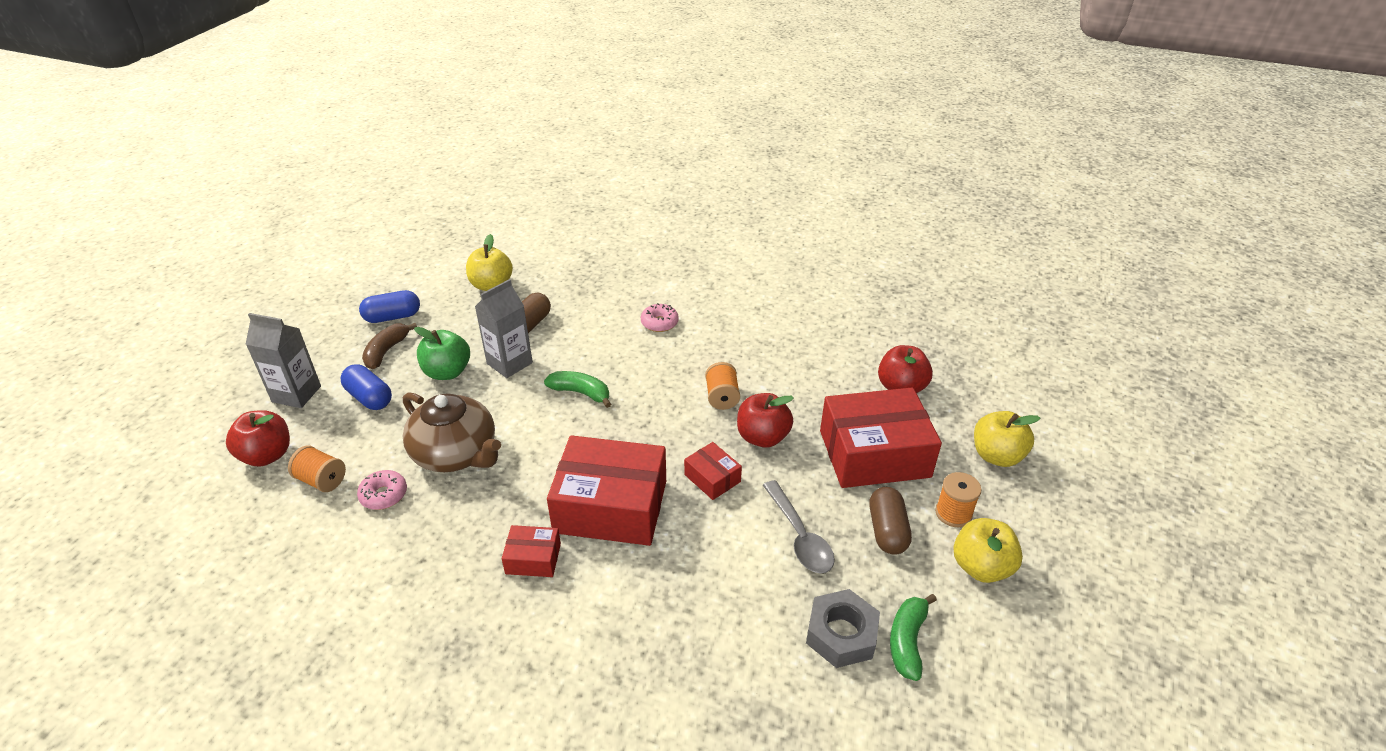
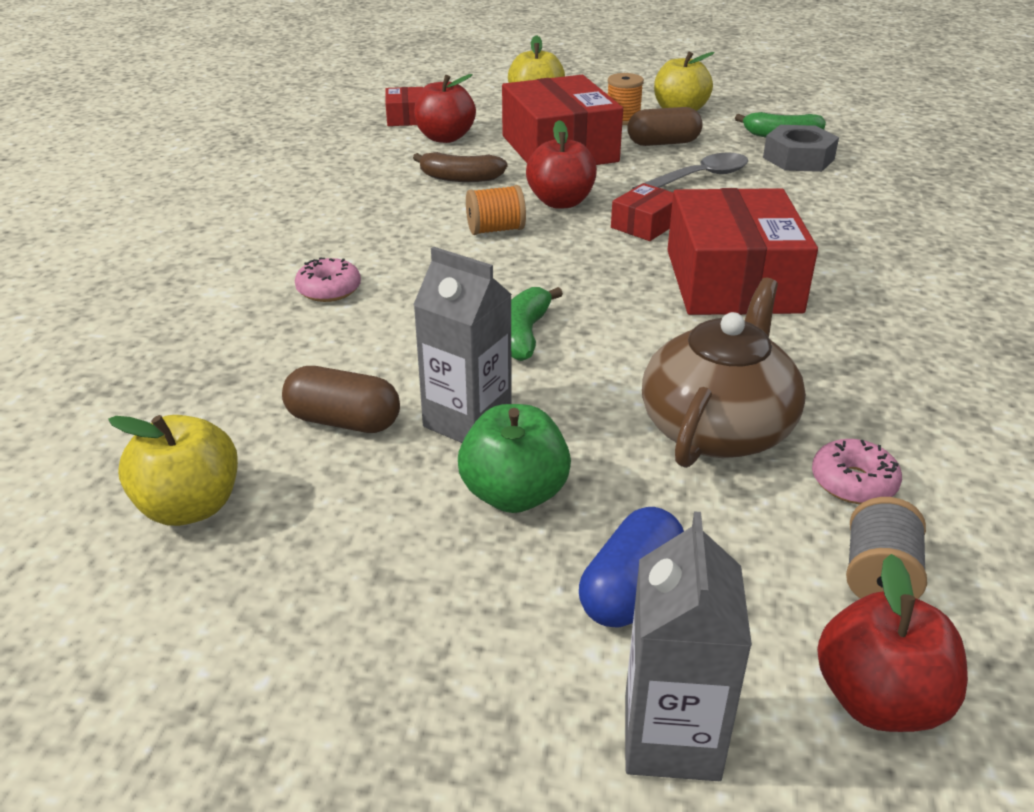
camera: 100 degrees left, 5 degrees down
orange spool [288,445,346,492] -> grey spool [846,497,927,599]
blue capsule [359,290,420,323] -> none
brown banana [362,323,417,369] -> brown banana moved to [413,152,507,182]
red box [502,525,561,577] -> red box moved to [386,87,423,126]

